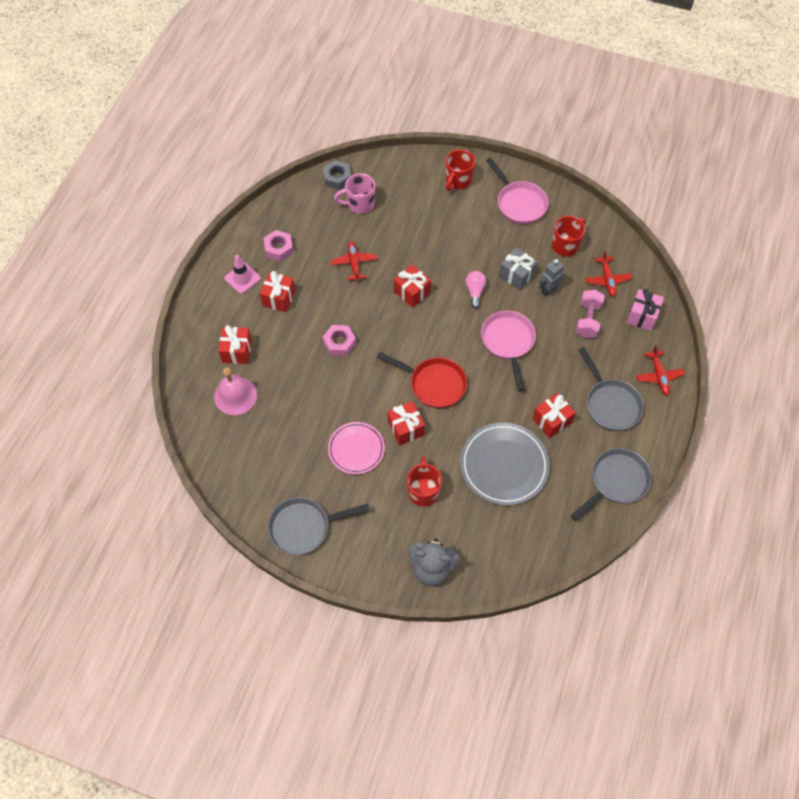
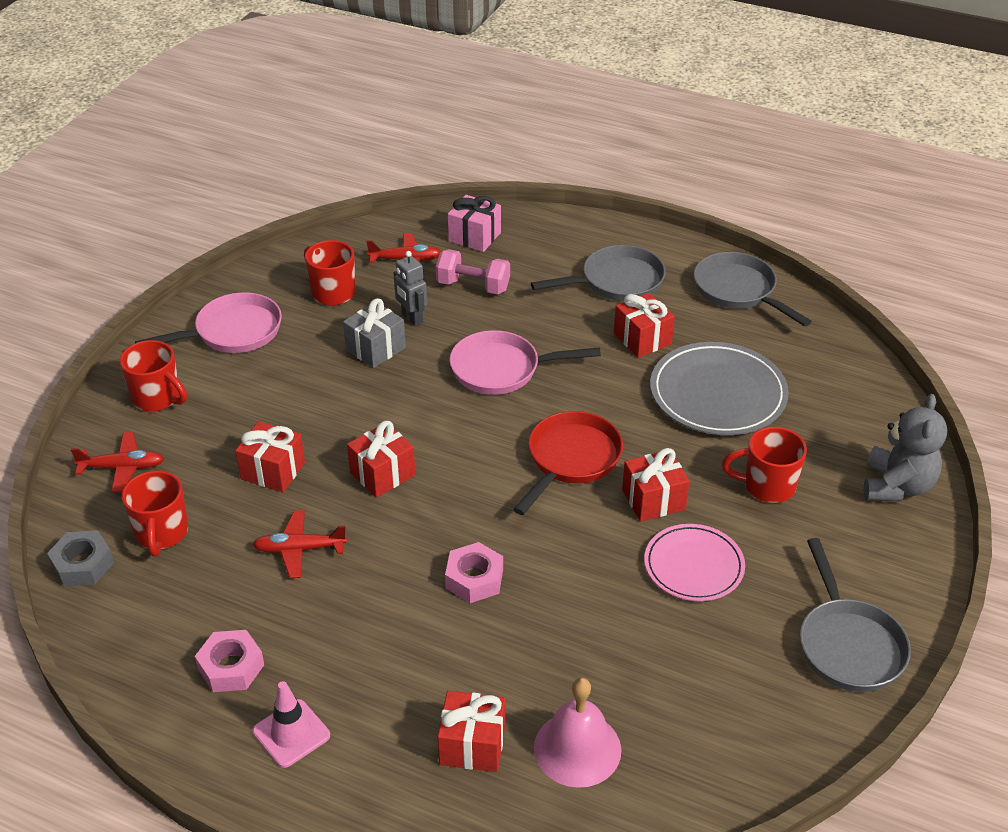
camera: 85 degrees left, 20 degrees down
red gift [260,271,296,312] -> red gift moved to [235,421,305,492]
pink mug [334,173,375,214] -> red mug [122,471,188,556]
pink light bulb [466,271,486,309] -> none
red plane [636,345,685,396] -> red plane moved to [71,432,164,493]

